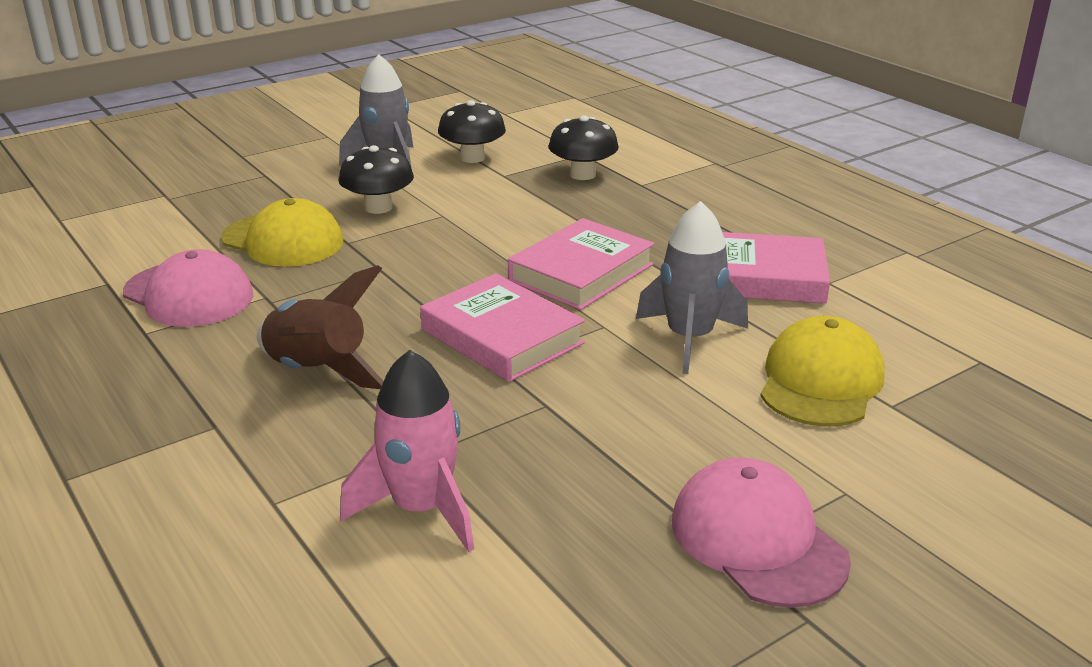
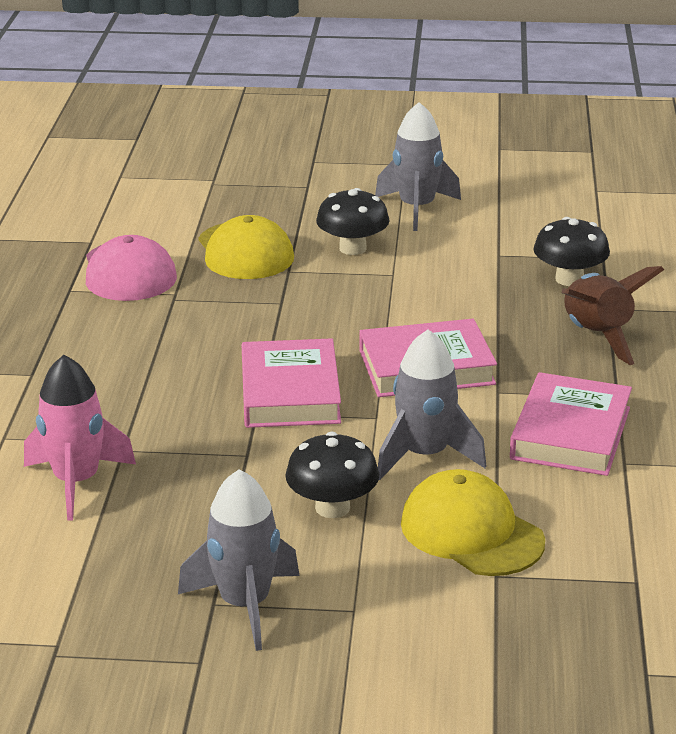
camera: 40 degrees right, 0 degrees up
brown rocket [257,265,383,389] -> brown rocket moved to [561,266,664,365]
black mushroom [438,100,506,163] -> black mushroom moved to [285,432,379,518]
pink cap [672,458,851,608] -> grey rocket [178,469,300,651]
pink book [722,232,830,304] -> pink book turned 60 degrees clockwise [510,372,632,476]
yellow cap [760,316,884,427] -> yellow cap turned 105 degrees counterclockwise [401,469,545,576]

